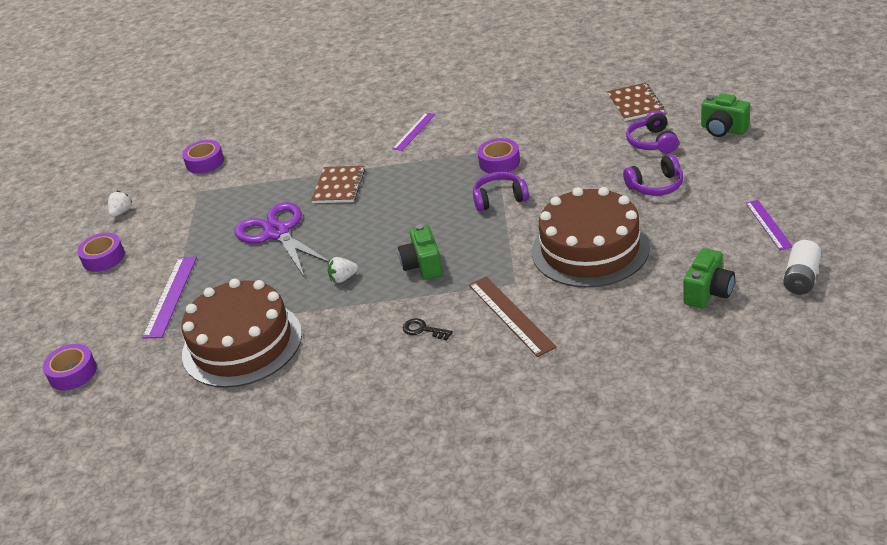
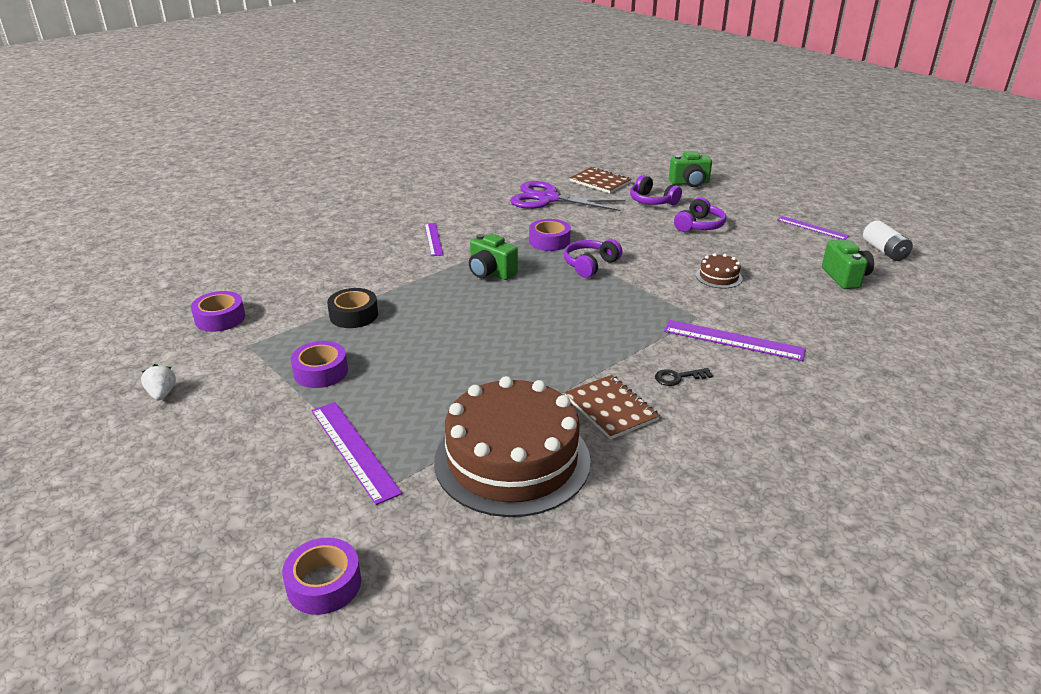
camera: 45 degrees left, 5 degrees down
purple tape [77,233,125,272] -> purple tape moved to [291,341,348,388]
purple scissors [234,202,329,278] -> purple scissors moved to [510,181,626,211]
brown notebook [311,166,365,203] -> brown notebook moved to [564,375,660,440]
white strawberry [328,257,358,283] -> none
green camera [398,224,443,280] -> green camera moved to [469,234,518,280]
brown ruler [469,276,556,357] -> purple ruler [664,320,806,361]
brown cake [532,187,650,288] -> brown cake [696,253,743,288], size x0.41
none -> black tape [327,288,378,328]

